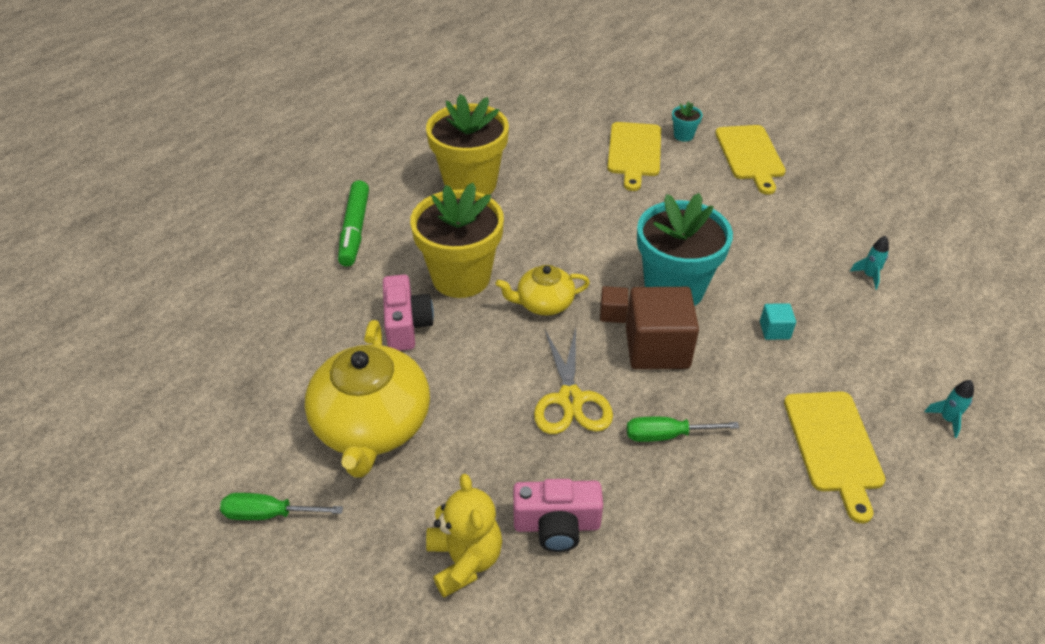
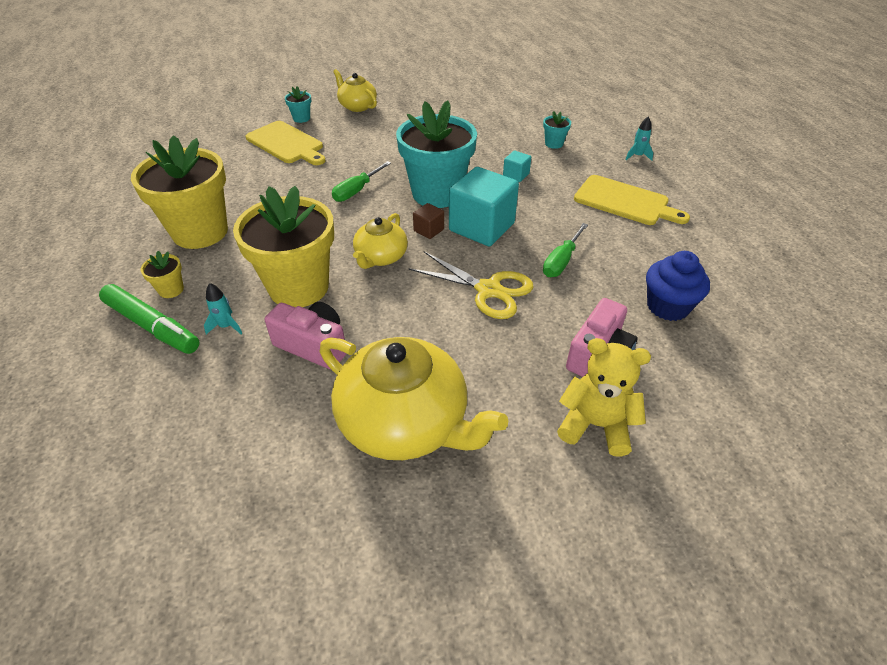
camera: 55 degrees left, 0 degrees up
green screwdriver [220,493,343,520] -> green screwdriver moved to [332,161,391,202]
brown cube [626,287,699,369] -> turquoise cube [449,167,519,246]
yellow cutting board [715,125,786,195] -> yellow teapot [333,69,377,112]
turquoise rocket [850,236,889,290] -> turquoise rocket moved to [204,283,243,335]
none -> yellow flower pot [141,251,184,298]
none -> turquoise flower pot [543,111,571,149]
none -> blue cupcake [646,251,710,321]

